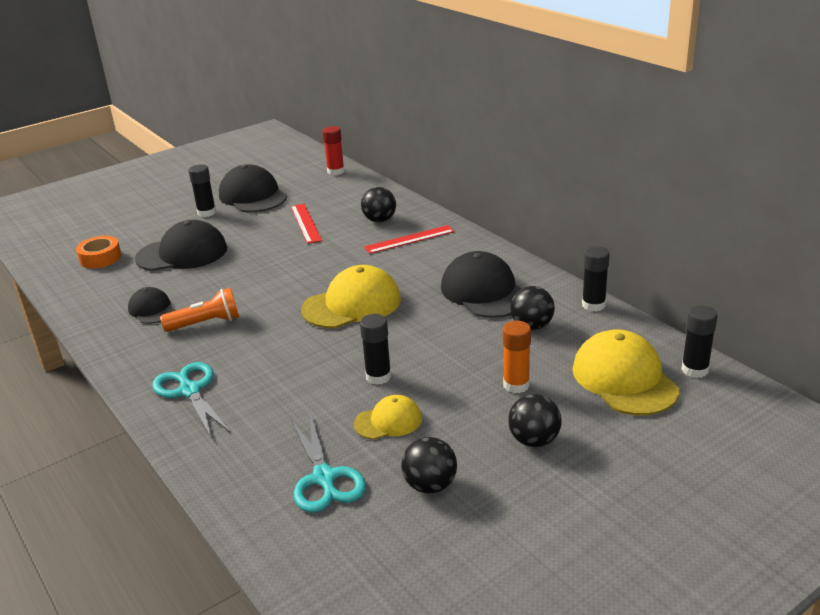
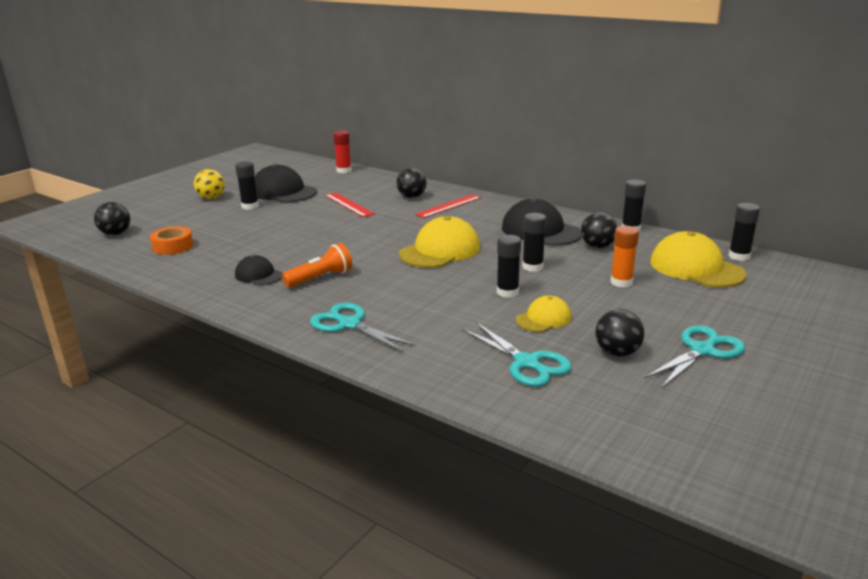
camera: 20 degrees left, 5 degrees down
black cap [135,220,227,271] -> none
black ball [508,394,562,447] -> black ball moved to [94,202,130,235]
none -> yellow ball [194,169,225,199]
none -> black glue stick [522,213,546,272]
none -> turquoise scissors [644,325,745,388]

